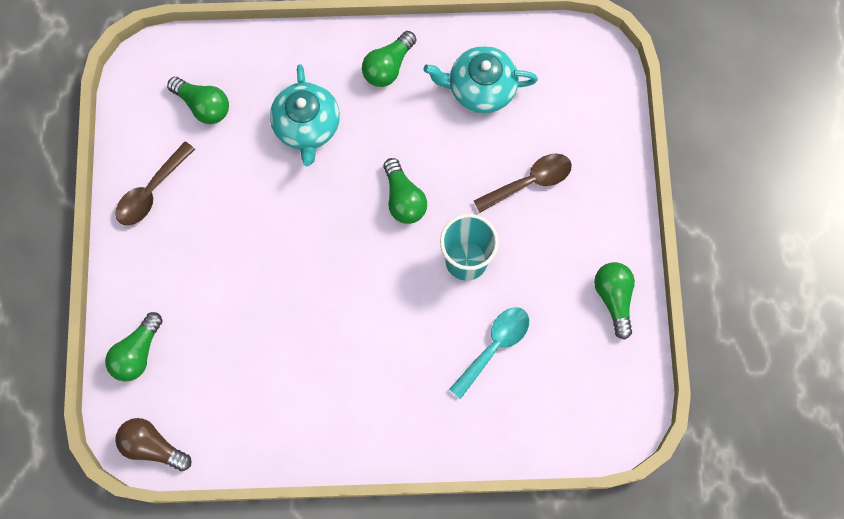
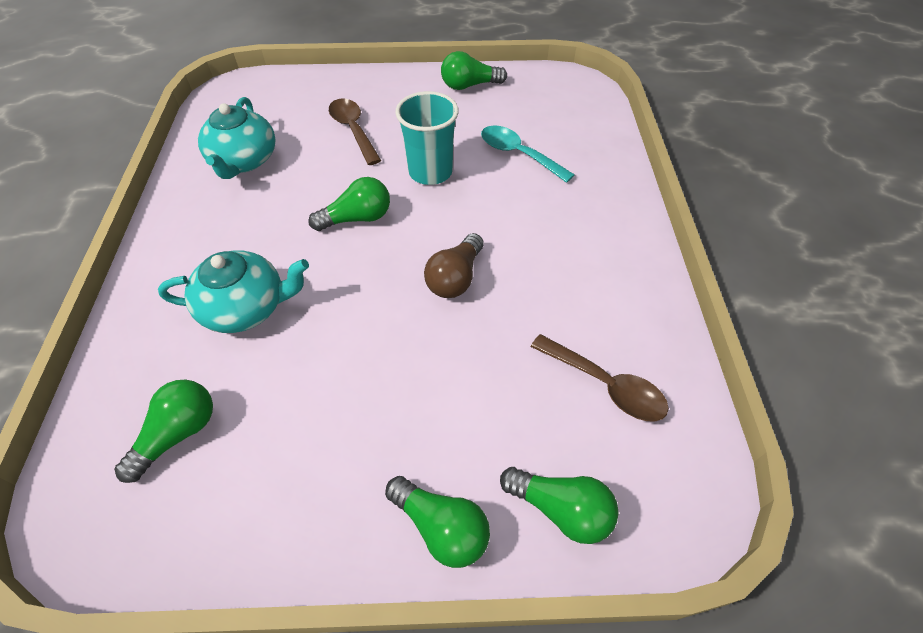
camera: 90 degrees left, 20 degrees down
brown spoon [115,141,195,225] -> brown spoon moved to [531,334,669,421]
brown light bulb [115,418,191,471] -> brown light bulb moved to [424,233,484,298]
green light bulb [362,31,416,87] -> green light bulb moved to [385,476,490,568]

